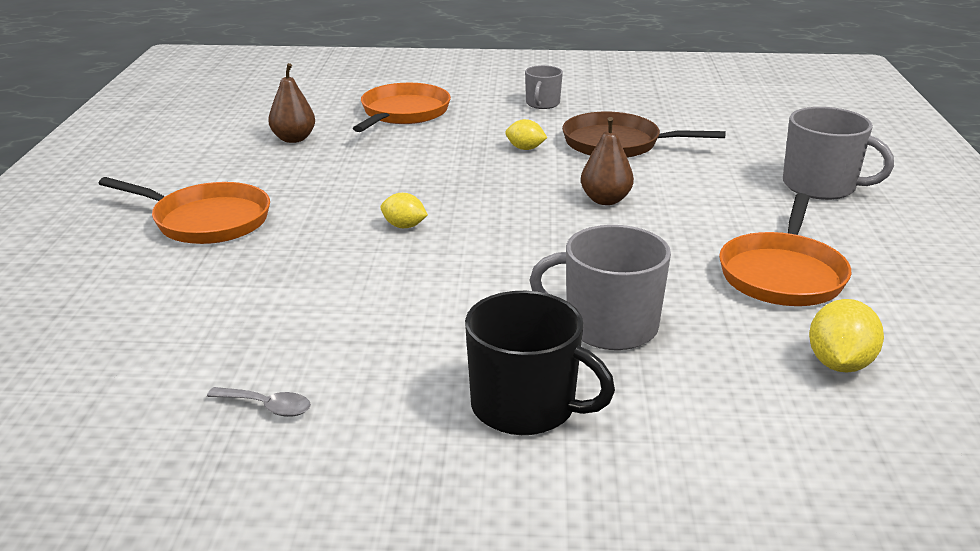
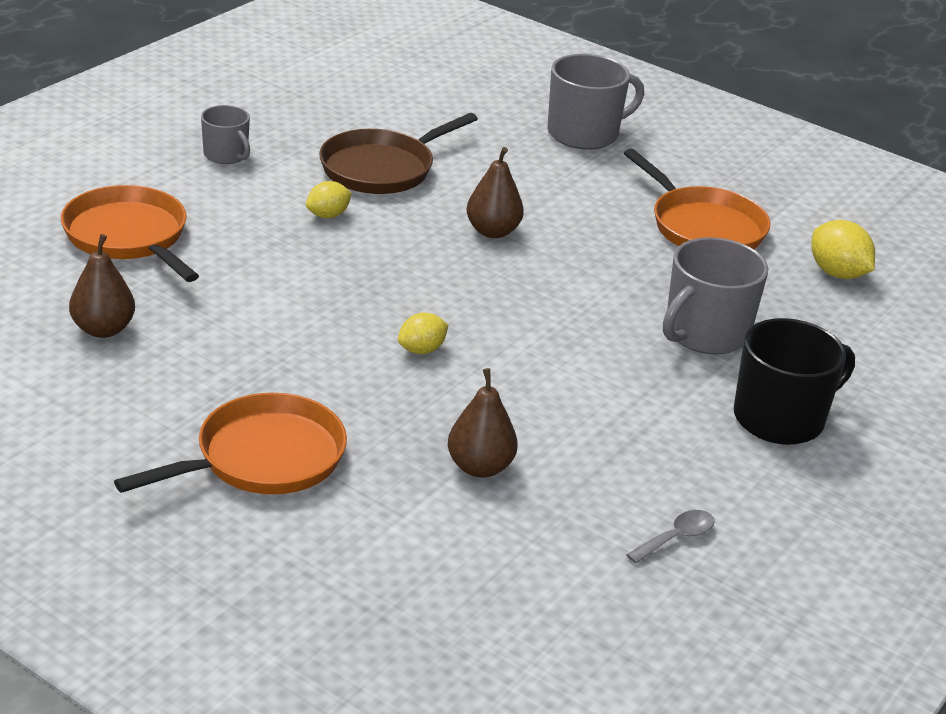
camera: 60 degrees left, 5 degrees up
none -> brown pear [448,368,518,478]

